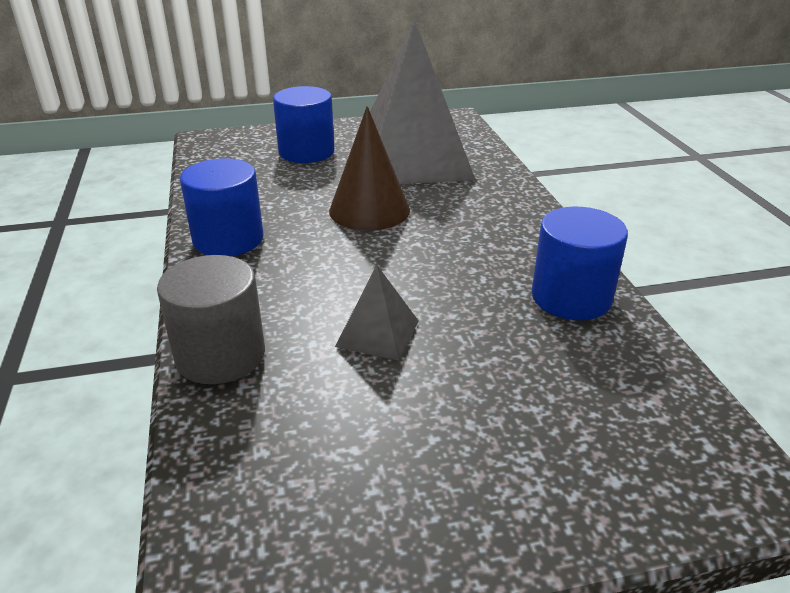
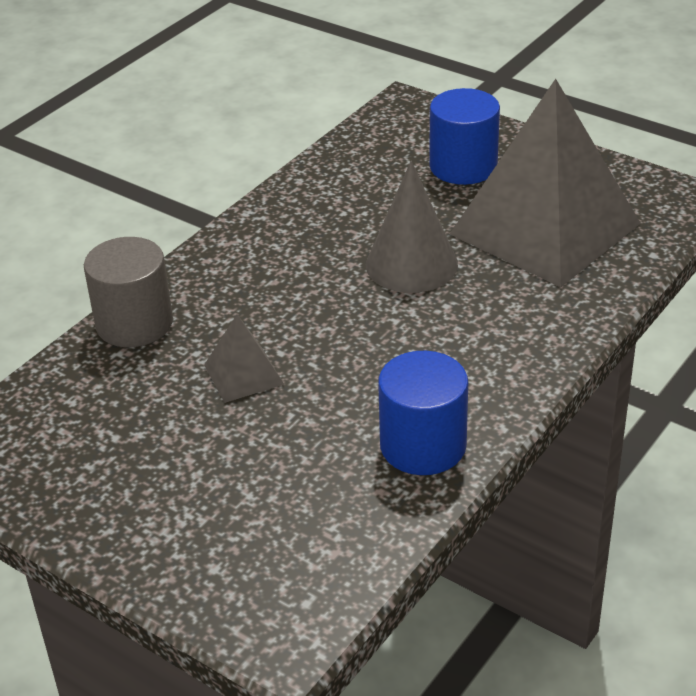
camera: 50 degrees right, 5 degrees up
blue cylinder [180,158,264,256] -> none
brown cone [329,106,410,231] -> grey cone [366,161,458,293]

